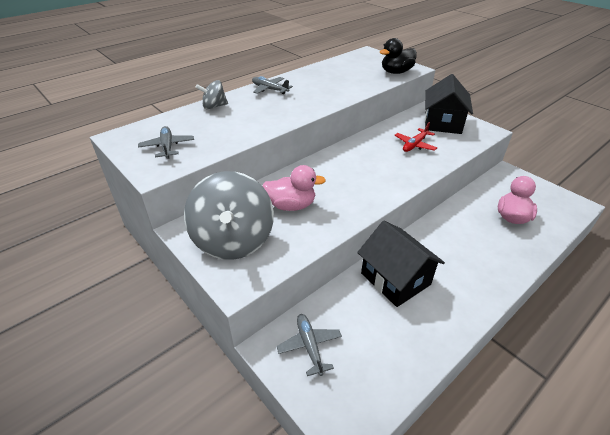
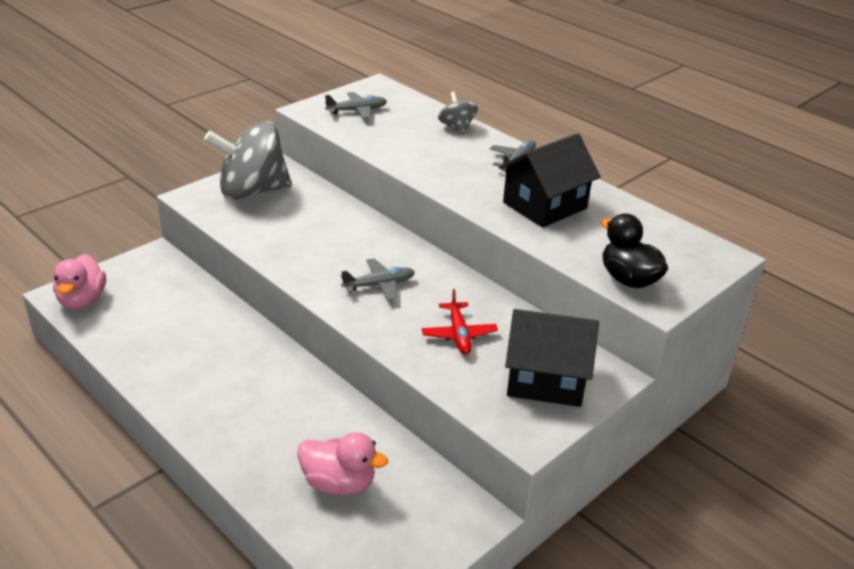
camera: 85 degrees right, 5 degrees down
pink duck [262,165,326,211] -> pink duck moved to [53,254,106,310]
grey plane [277,314,342,376] -> grey plane moved to [341,258,415,301]
black house [357,221,445,307] -> black house moved to [499,133,601,228]
red plane [394,122,437,152] -> red plane turned 135 degrees counterclockwise [422,289,498,355]

